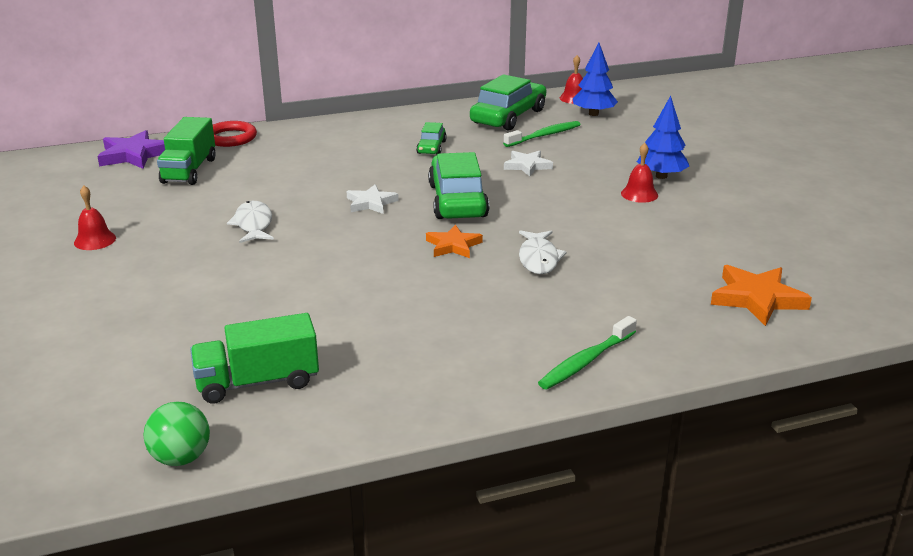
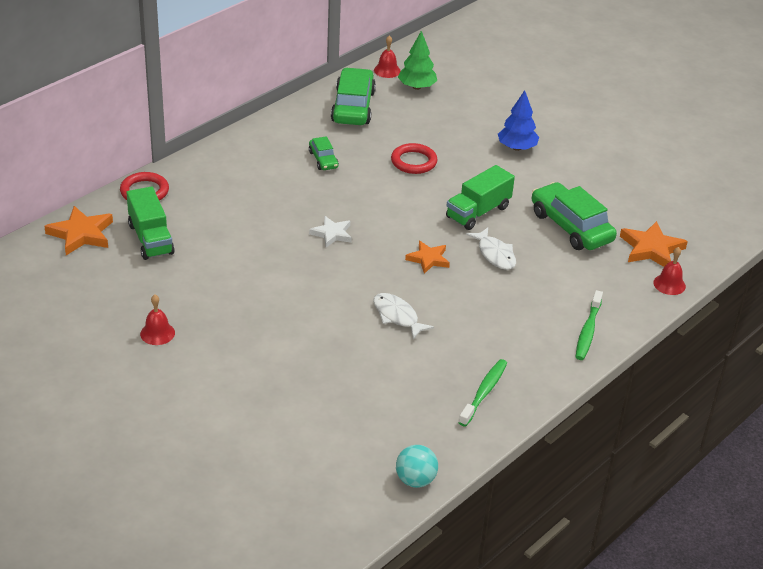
camera: 30 degrees left, 10 degrees up
purple star [97,130,165,169] -> orange star [44,206,113,255]
green ball [143,402,210,466] -> turquoise ball [396,445,438,488]
green truck [190,313,319,404] -> green truck moved to [446,165,515,230]
white fish [227,201,274,243] -> white fish moved to [373,293,434,340]
green car [428,152,489,219] -> green car moved to [532,182,617,250]
green toothbrush [503,121,581,147] -> green toothbrush moved to [458,359,507,427]
white star [504,150,553,177] -> red ring [391,143,437,174]
blue tree [573,43,618,116] -> green tree [398,31,437,90]
red bell [621,143,658,203] -> red bell moved to [653,247,686,295]

